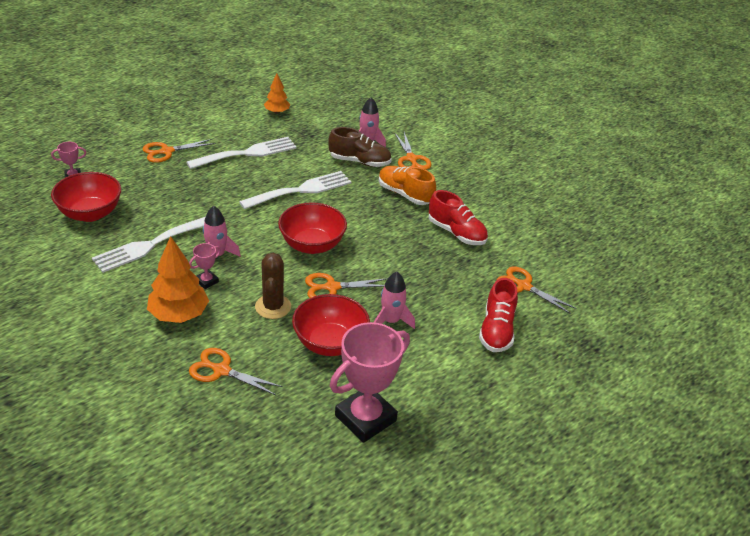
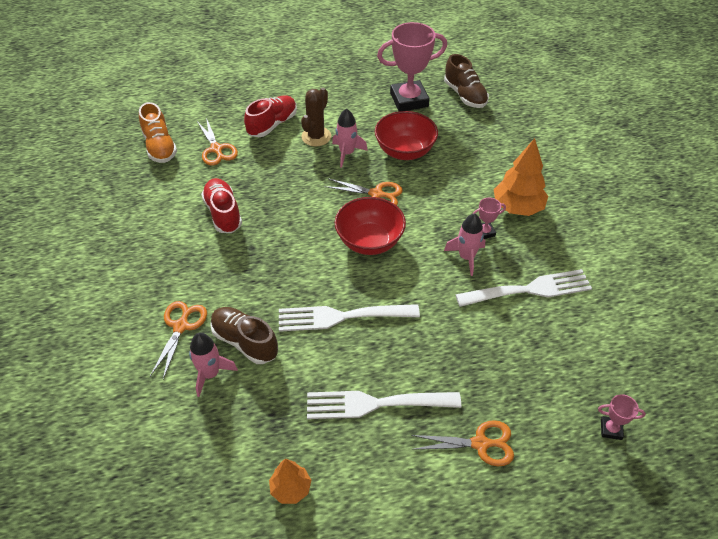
camera: 150 degrees left, 10 degrees up
red bowl [51,172,121,222] -> none
orange scissors [189,348,283,395] -> none
brown cactus [255,253,291,319] -> brown cactus moved to [301,88,331,146]
orange shoe [379,166,436,205] -> orange shoe moved to [139,102,177,163]
none -> brown shoe [444,54,489,108]

